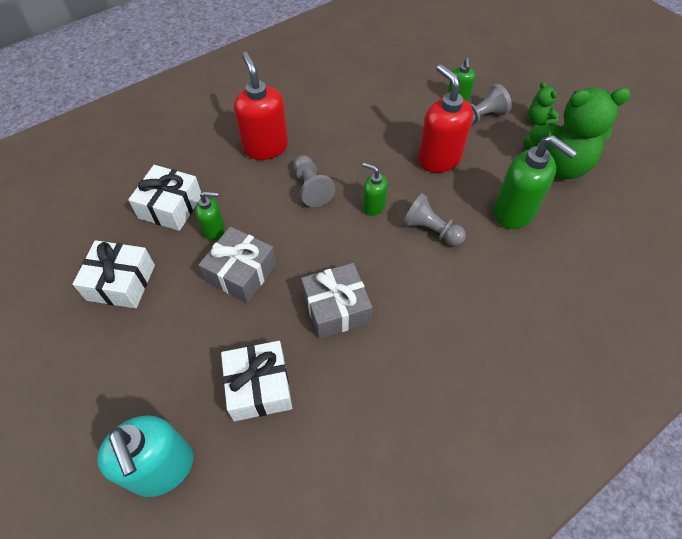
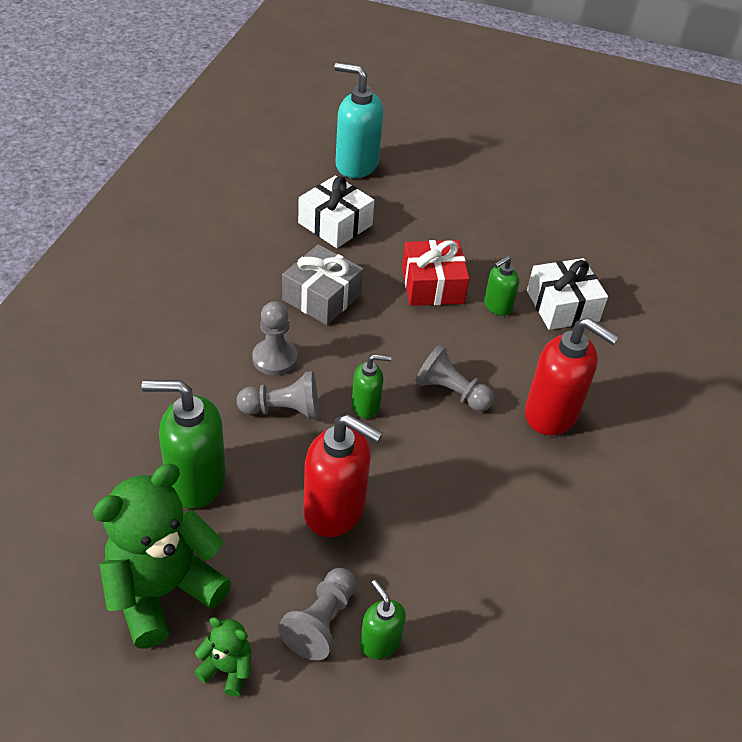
camera: 140 degrees right, 10 degrees down
white gift [72,240,155,309] -> none
grey gift [199,227,276,303] -> red gift [402,240,470,306]
none -> grey pawn [252,301,297,375]

